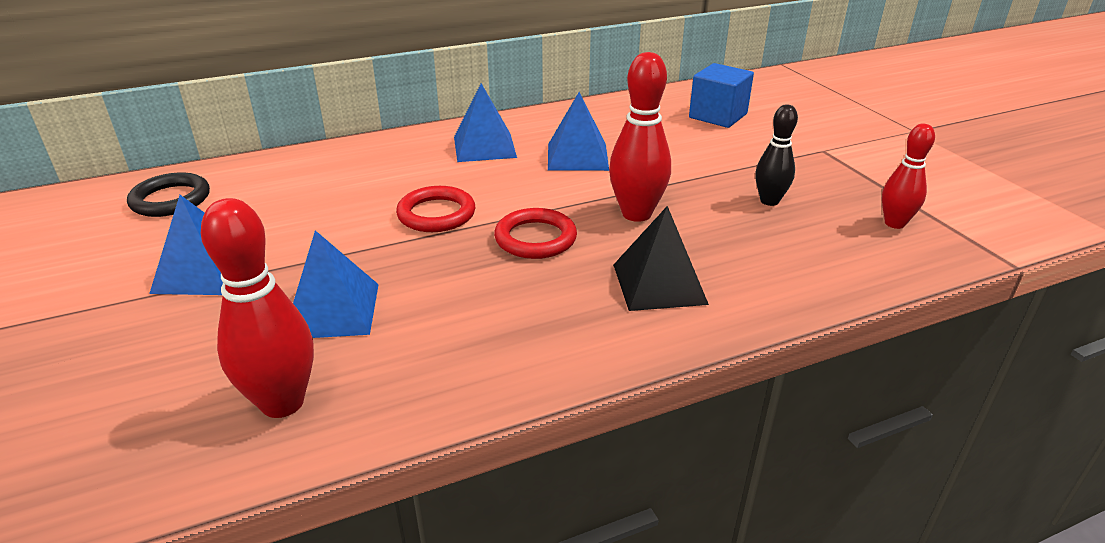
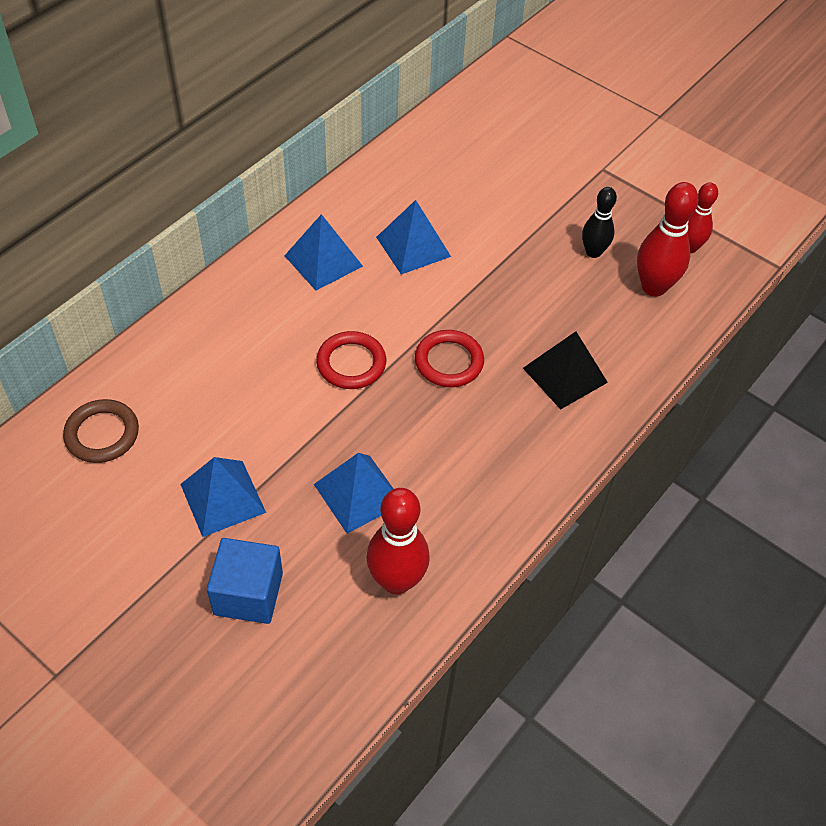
camera: 30 degrees left, 20 degrees up
black ring [127,172,210,217] -> brown ring [63,399,139,463]
red bowling pin [609,52,671,222] -> red bowling pin moved to [637,182,699,297]
blue cube [689,63,754,128] -> blue cube moved to [207,538,283,624]

